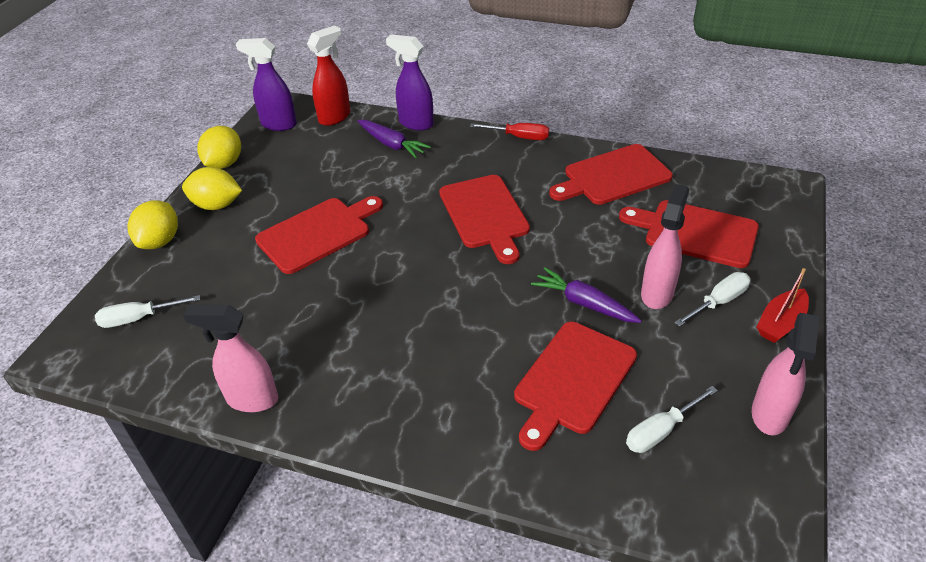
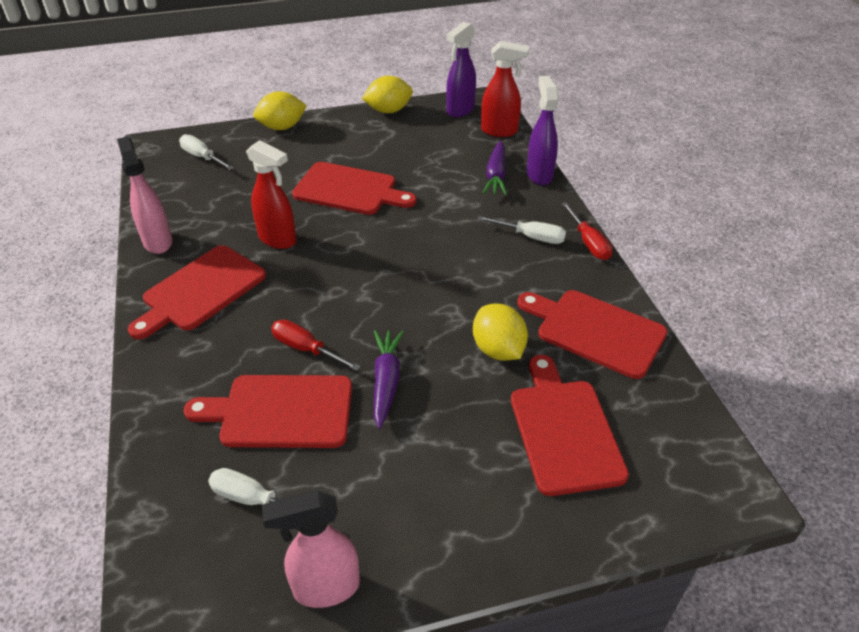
camera: 55 degrees right, 0 degrees up
yellow lemon [182,167,242,210] -> yellow lemon moved to [473,304,528,361]
purple spray bottle [236,38,297,131] -> purple spray bottle turned 120 degrees counterclockwise [446,22,476,117]
red cutting board [439,175,530,264] -> red cutting board moved to [128,245,266,339]
pink spray bottle [641,184,689,309] -> none
white screwdriver [674,272,750,327] -> white screwdriver moved to [477,216,566,244]
red boat [757,268,809,343] -> none
none -> red spray bottle [246,140,296,249]
none -> red screwdriver [271,320,361,371]

